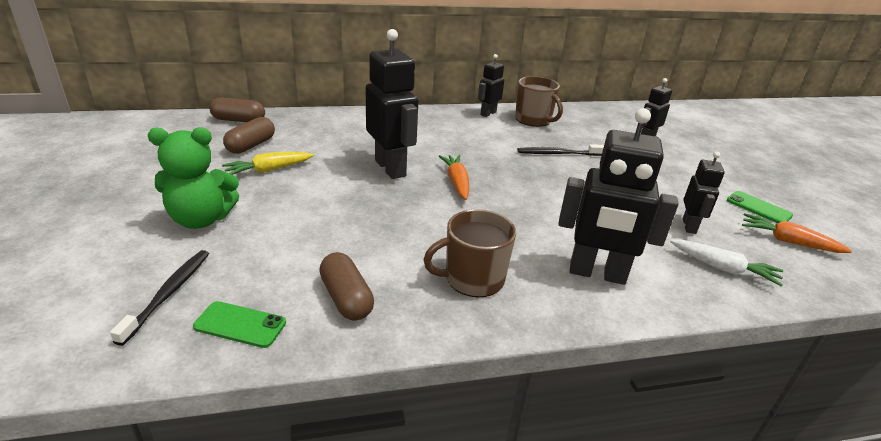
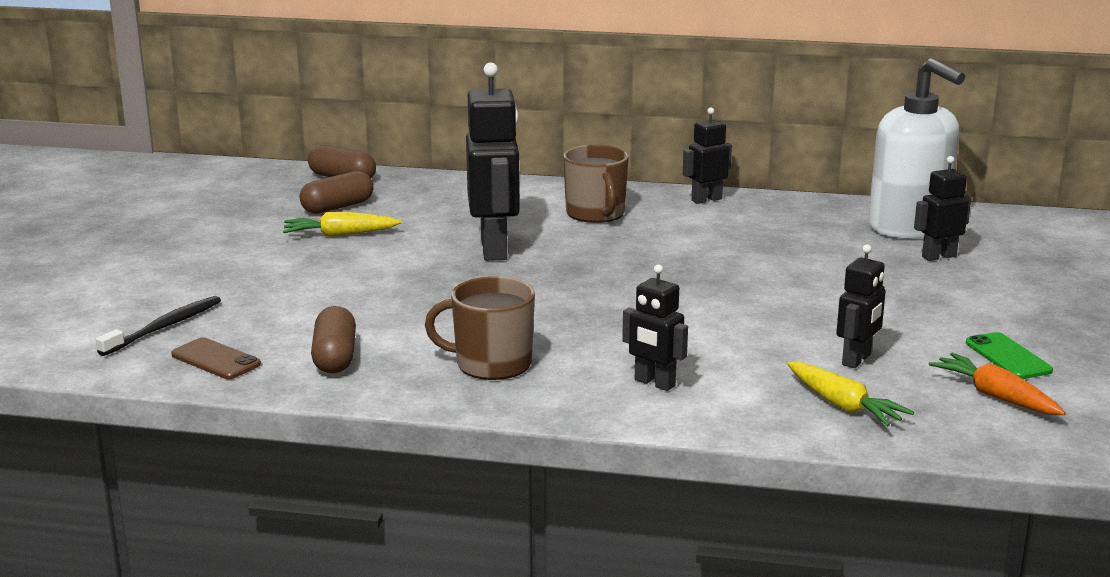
camera: 25 degrees right, 10 degrees down
green teddy bear [148,127,239,229] -> none
green phone [193,301,286,348] -> brown phone [171,337,261,379]
orange carrot [439,155,469,200] -> none
brown mug [515,76,563,127] -> brown mug moved to [563,145,629,223]
black toothbrush [517,144,604,156] -> none
black robot [558,108,679,285] -> black robot [622,264,688,391], size x0.55
white carrot [670,240,783,286] -> yellow carrot [787,362,914,426]
none -> white soap dispenser [868,58,965,239]

